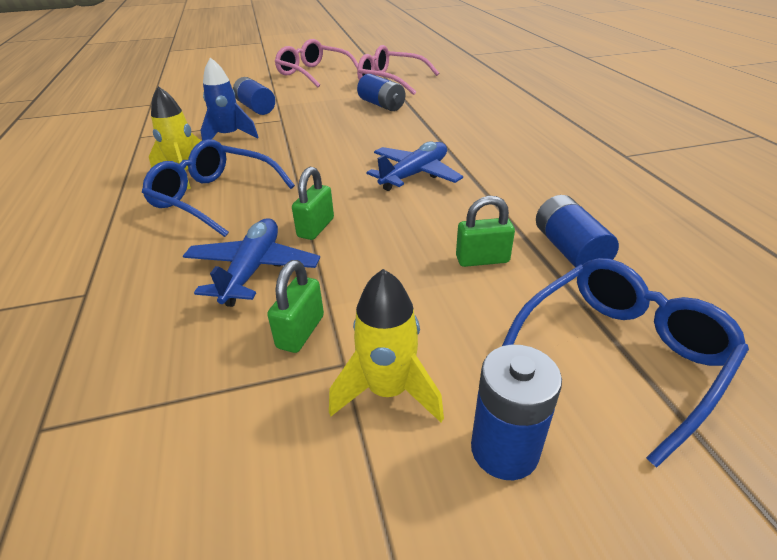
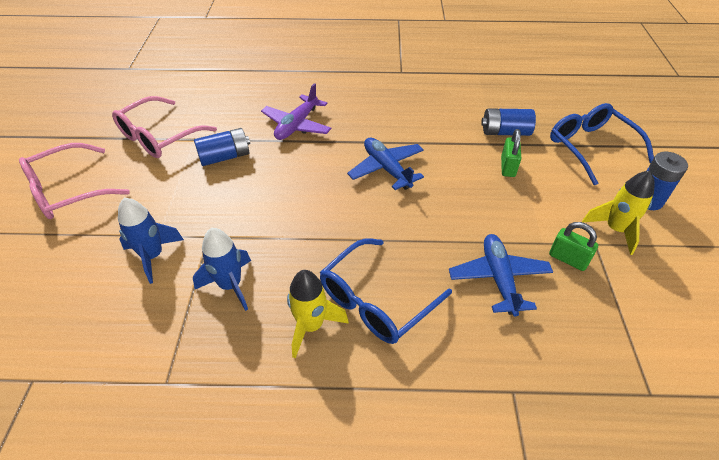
camera: 75 degrees left, 10 degrees up
blue plane [183,218,320,307] -> blue plane turned 60 degrees clockwise [449,234,553,317]
blue battery [233,77,275,115] -> blue rocket [118,198,184,284]
green padlock [292,167,334,240] -> none
none -> purple plane [261,83,332,140]

